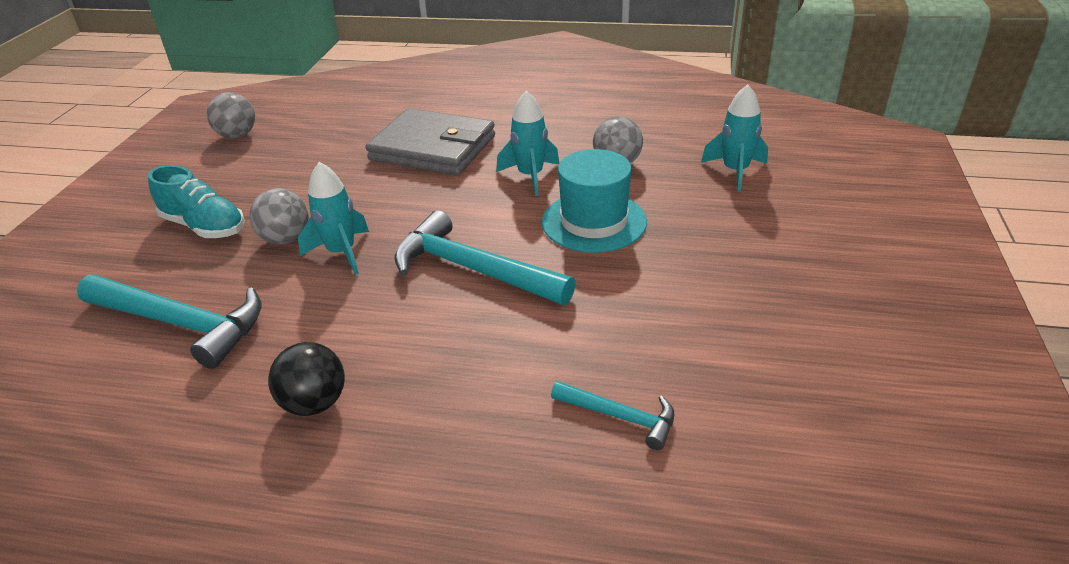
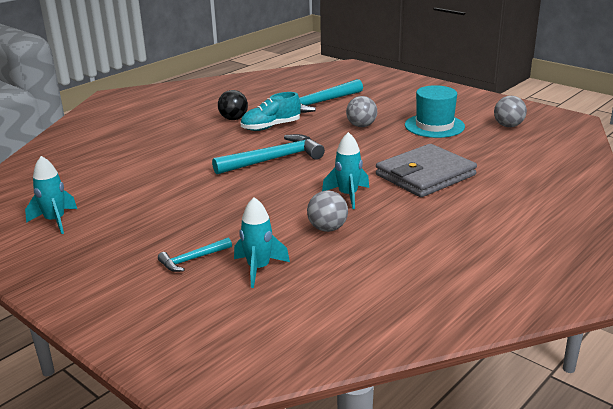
camera: 120 degrees right, 10 degrees down
turquoise shoe [148,165,245,238] -> turquoise shoe moved to [241,92,301,131]
turquoise rocket [298,162,369,275] -> turquoise rocket moved to [25,156,77,234]
turquoise hat [542,149,647,253] -> turquoise hat moved to [405,85,465,138]
turquoise hammer [551,381,675,450] -> turquoise hammer moved to [158,237,232,272]

